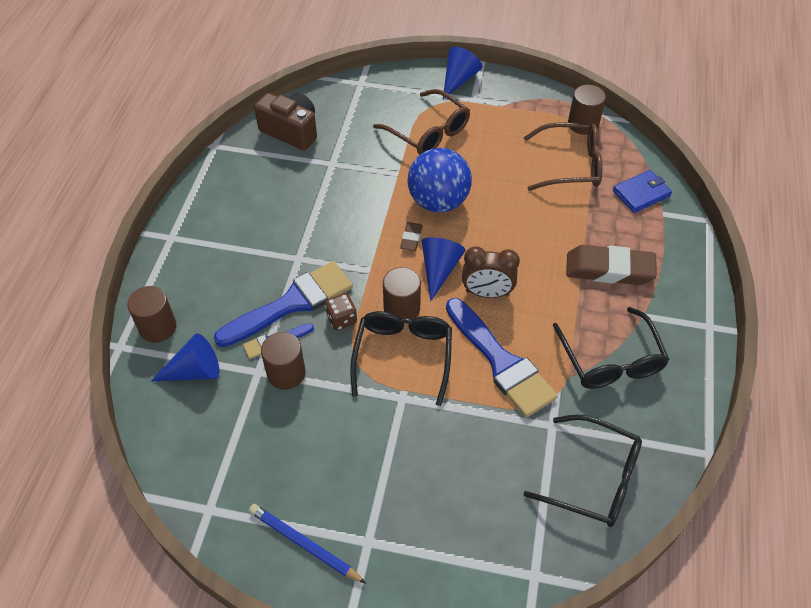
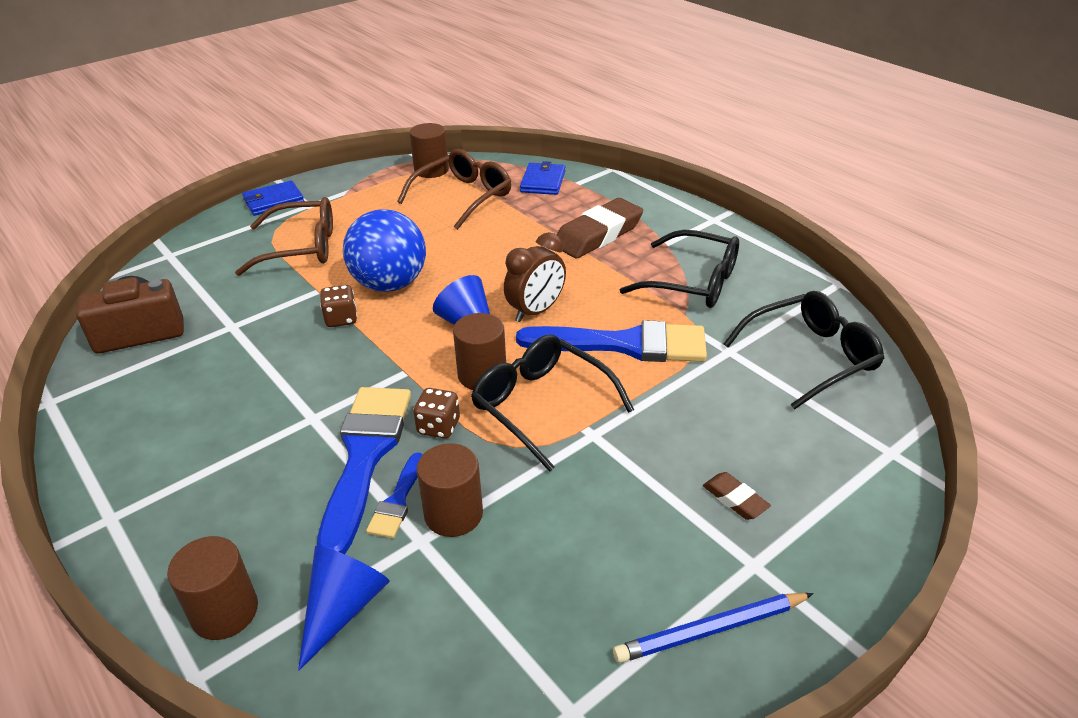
camera: 50 degrees left, 15 degrees down
brown eraser [400,222,423,251] -> brown eraser moved to [703,472,771,520]
blue cone [443,47,482,99] -> blue wallet [242,181,304,216]
none -> brown dice [320,285,357,327]

